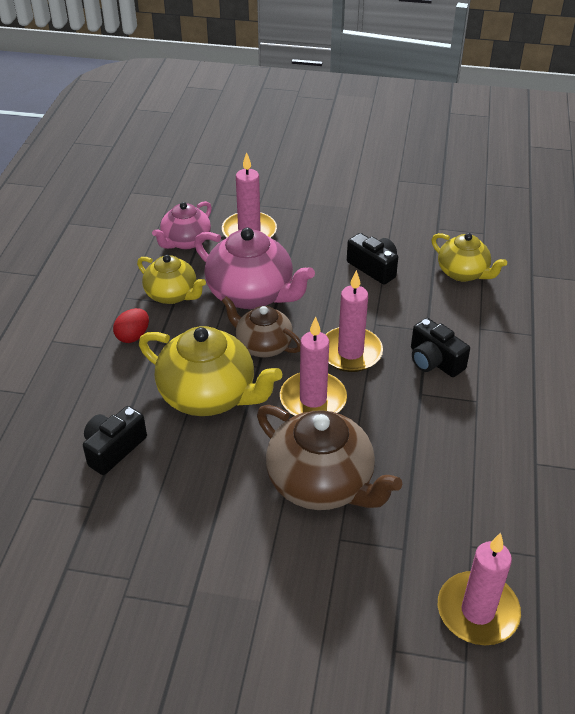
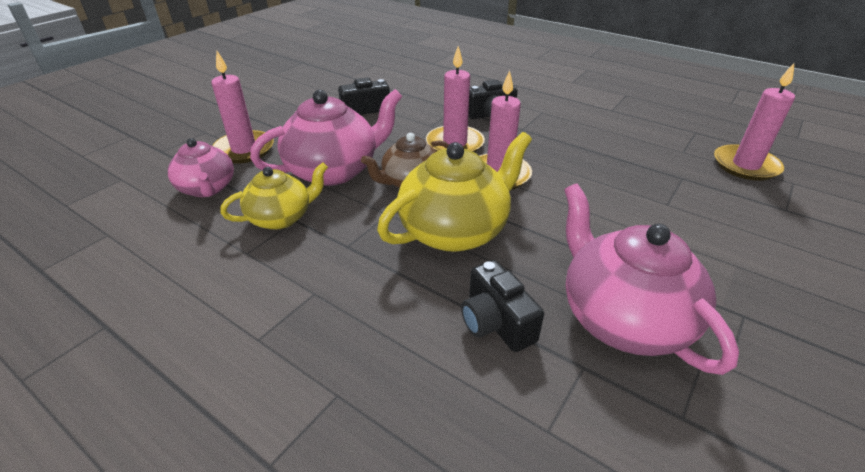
camera: 65 degrees left, 5 degrees down
red egg [113,308,149,343] -> none
brown teapot [257,405,402,510] -> none
yellow teapot [432,233,507,282] -> none
none -> pink teapot [564,183,739,375]

